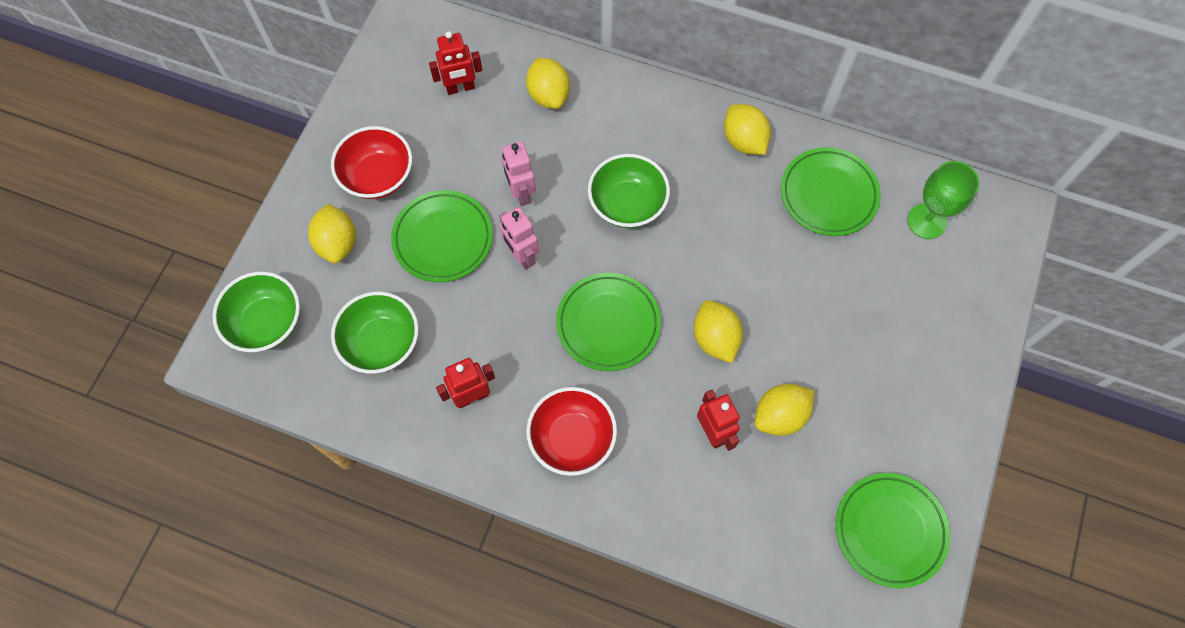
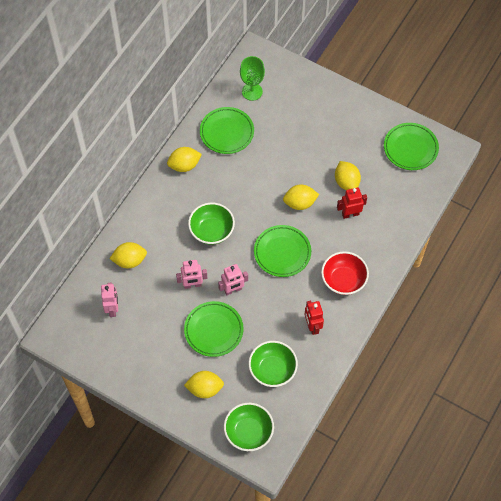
camera: 80 degrees left, 5 degrees down
red bowl [331,126,412,199] -> none
red robot [429,31,482,95] -> pink robot [101,282,118,317]

